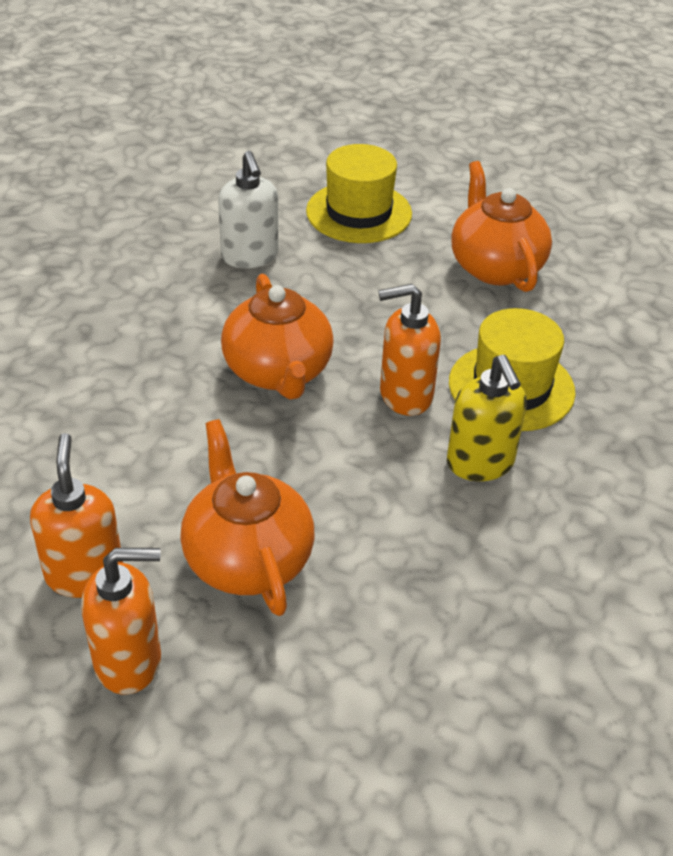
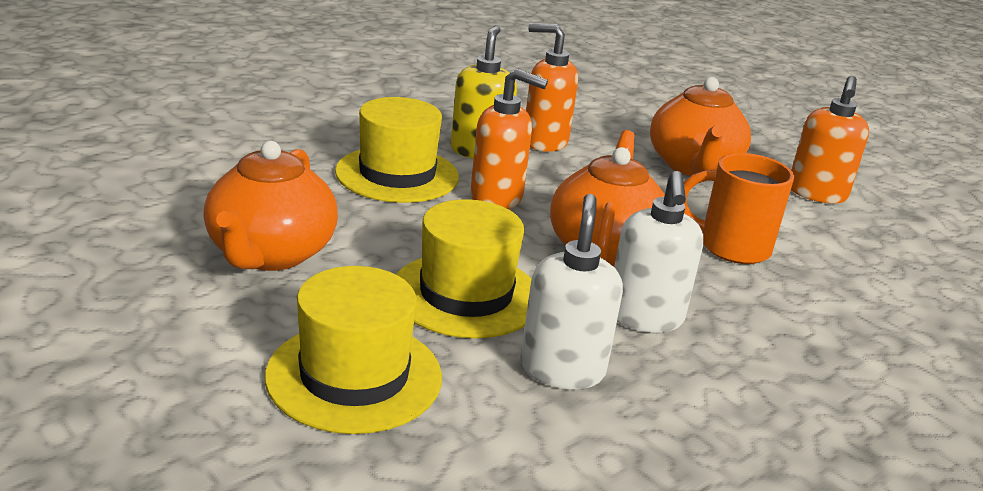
camera: 155 degrees left, 15 degrees down
orange soap dispenser [81,548,161,695] -> orange soap dispenser moved to [526,23,578,152]
none -> yellow hat [396,199,531,338]
none -> white soap dispenser [614,171,703,333]
none -> orange mug [684,153,794,264]

